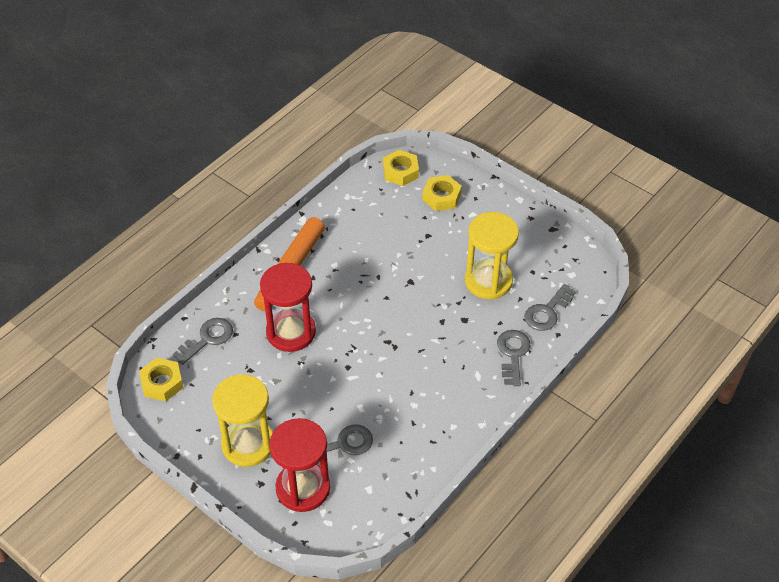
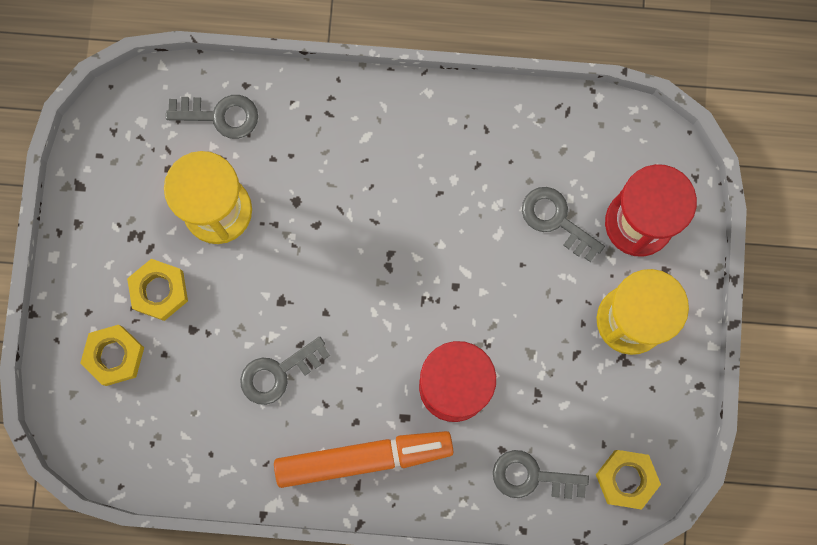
camera: 125 degrees left, 30 degrees up
yellow nut [383,150,419,186] -> yellow nut moved to [127,259,188,321]
grey key [497,330,530,386] -> grey key moved to [240,337,330,405]

